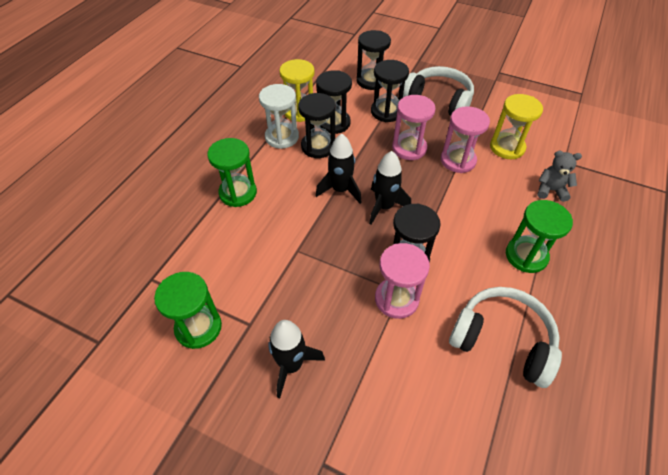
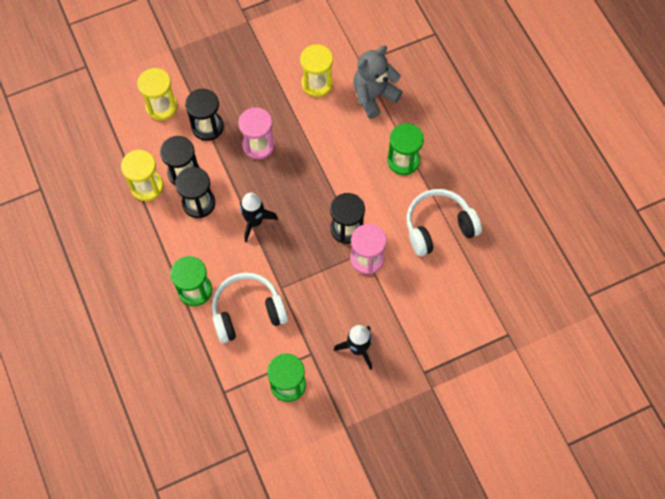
camera: 50 degrees left, 15 degrees up
white hourglass [259,84,299,149] -> none
black hourglass [356,30,391,90] -> yellow hourglass [137,68,178,120]
black rocket [369,151,411,225] -> none
white headphones [403,66,474,116] -> white headphones moved to [212,273,288,343]
pink hourglass [441,106,490,173] -> none
grey teddy bear [538,151,582,202] -> grey teddy bear [353,45,403,119], size x1.71

